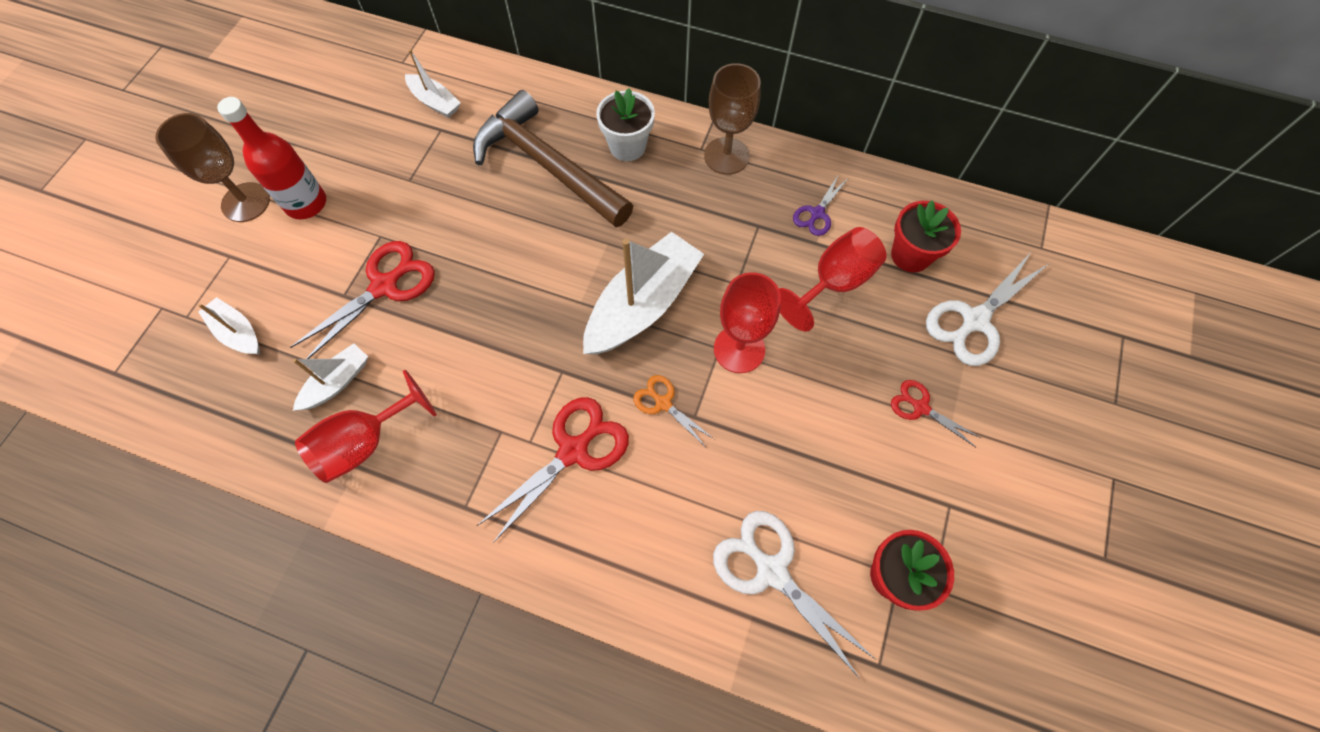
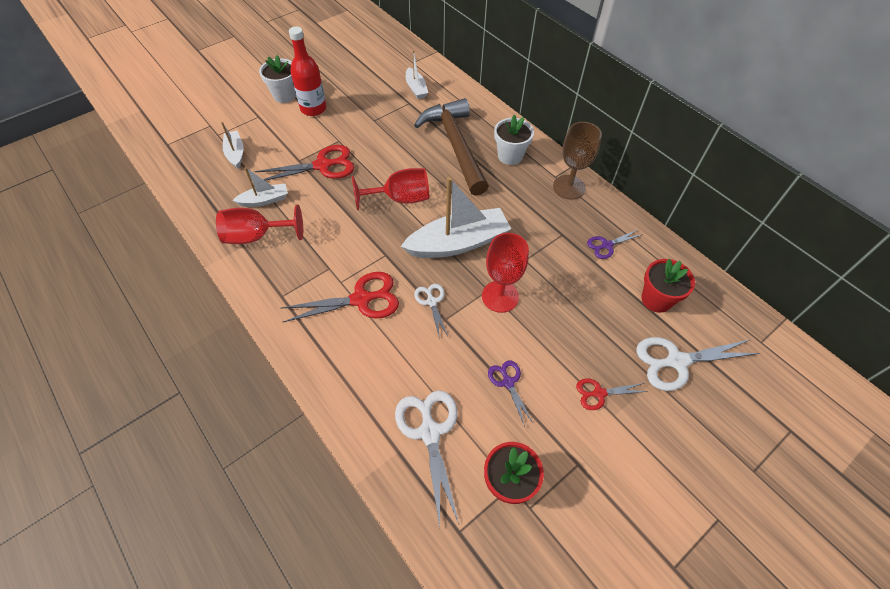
camera: 30 degrees right, 10 degrees down
brown goblet [155,113,270,222] -> white flower pot [259,55,296,103]
orange scissors [633,375,714,447] -> white scissors [414,284,448,339]
red goblet [779,227,887,332] -> red goblet moved to [352,168,429,210]
red scissors [891,380,981,447] -> red scissors turned 75 degrees counterclockwise [576,379,648,410]
none -> purple scissors [488,361,534,427]

